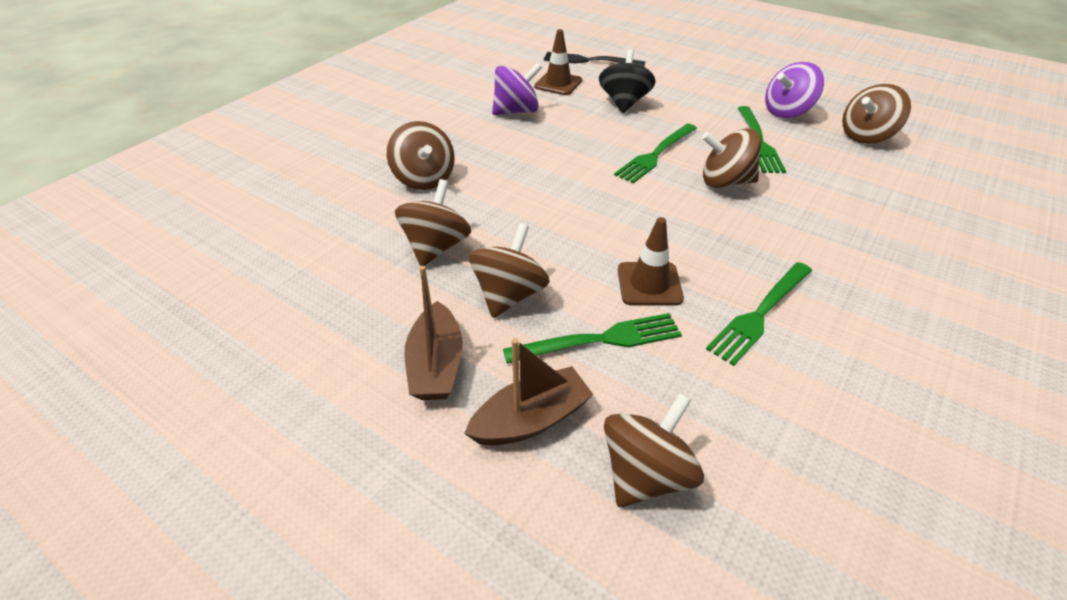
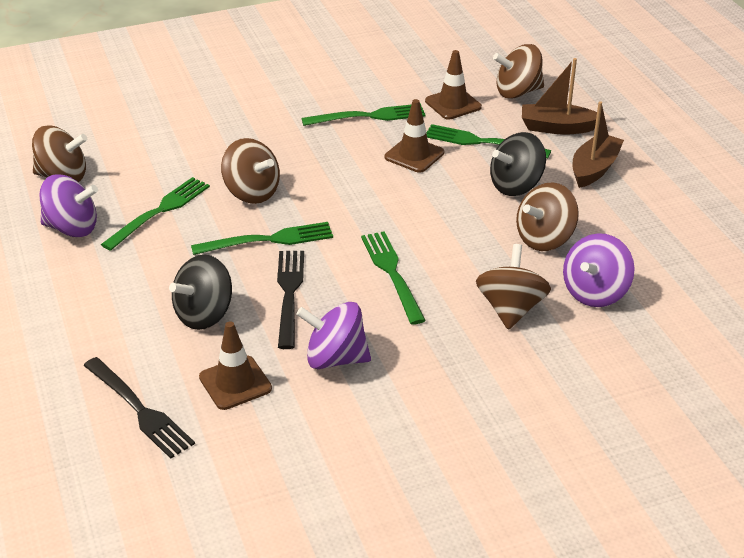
camera: 145 degrees left, 5 degrees down
brown spinning top [469,223,550,318] -> black spinning top [490,132,546,196]
none -> black fork [277,251,304,349]
none -> green fork [361,231,426,325]
none -> brown traffic cone [425,50,482,120]
none -> purple spinning top [563,233,635,307]

